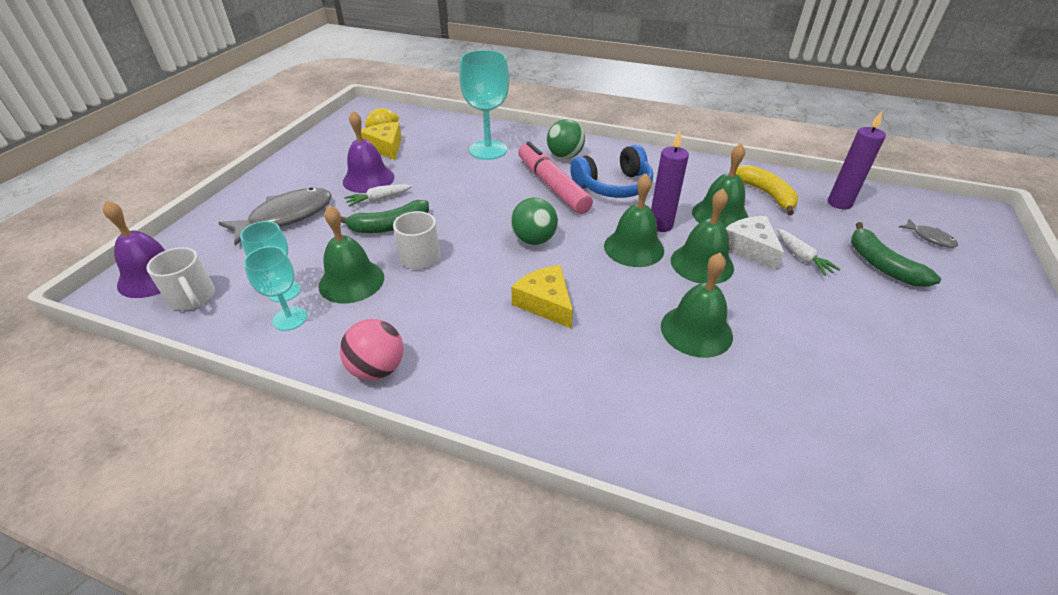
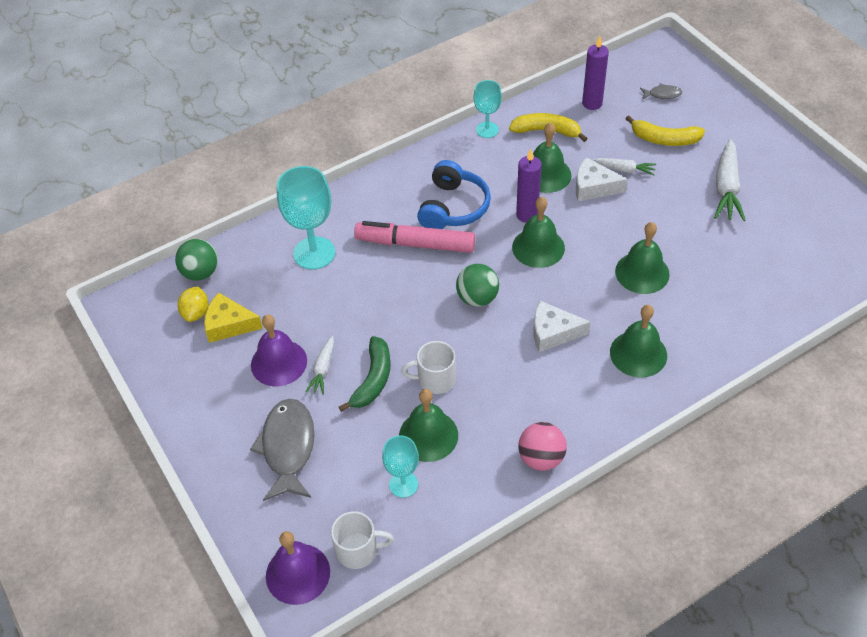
camera: 50 degrees left, 10 degrees up
turquoise goblet [244,246,307,331] -> turquoise goblet moved to [474,80,502,138]
yellow cheese [511,265,573,329] -> white cheese [534,301,590,352]
green ball [547,119,585,159] -> green ball moved to [175,239,218,281]
green bell [671,189,734,284] -> green bell moved to [610,305,667,378]
green banana [851,222,941,287] -> yellow banana [626,116,705,146]
none -> white carrot [714,139,746,221]

